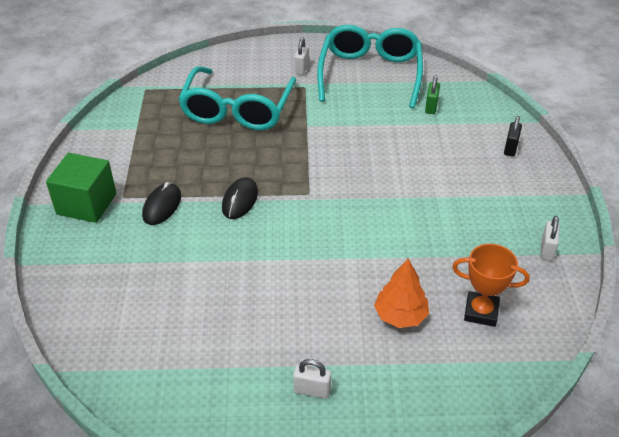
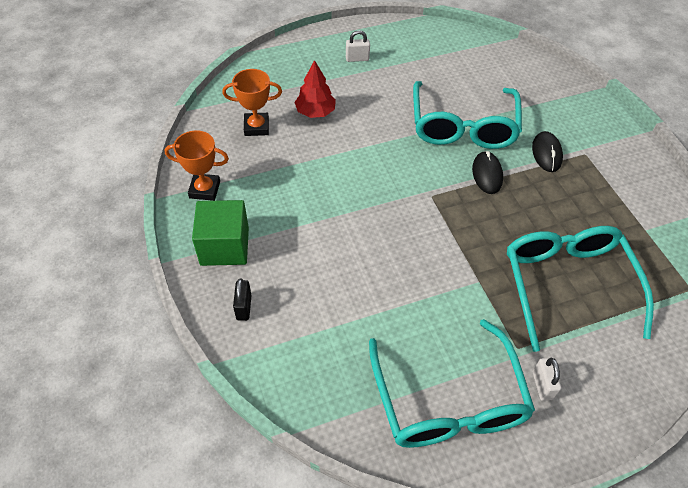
camera: 160 degrees right, 10 degrees up
green cube [46,153,116,223] -> green cube moved to [192,200,249,266]
orange tree [374,259,429,328] -> red tree [294,60,336,118]
green padlock [425,75,440,114] -> none
white padlock [540,216,560,261] -> orange trophy [165,130,229,201]
none -> turquoise glasses [413,81,522,149]

